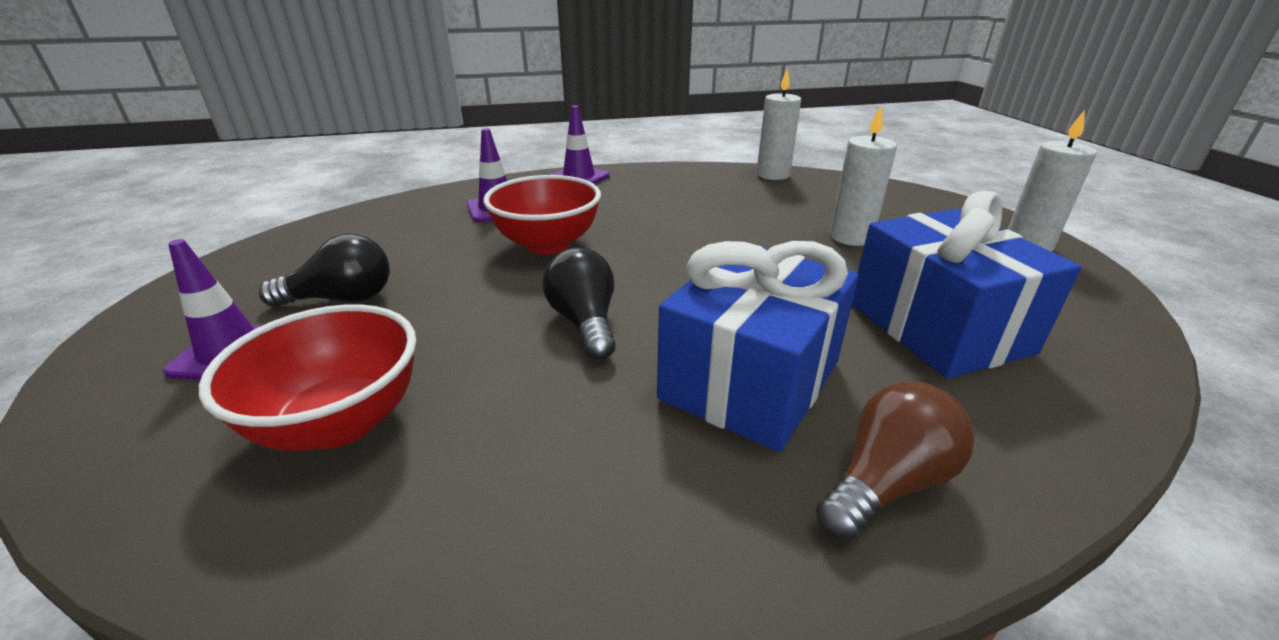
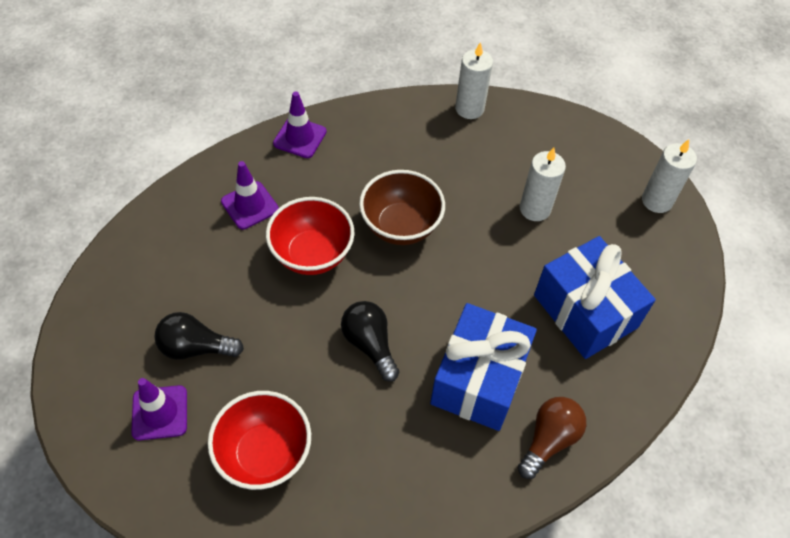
camera: 15 degrees left, 25 degrees up
black light bulb [259,234,390,307] -> black light bulb turned 150 degrees counterclockwise [154,312,244,360]
none -> brown bowl [359,170,445,245]

